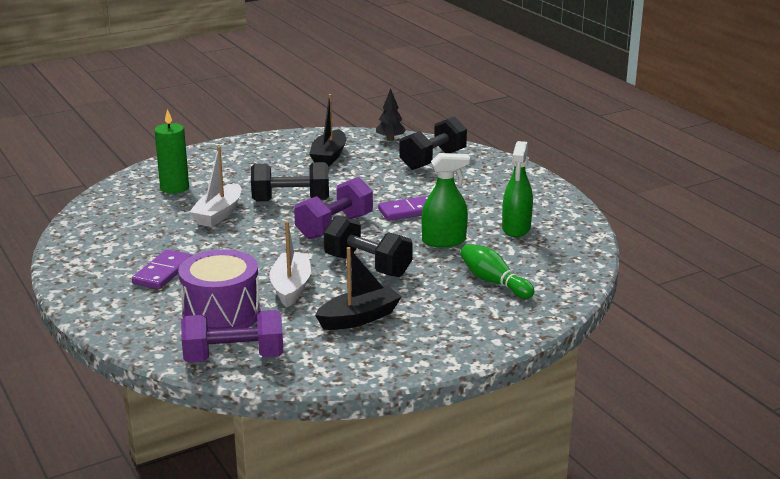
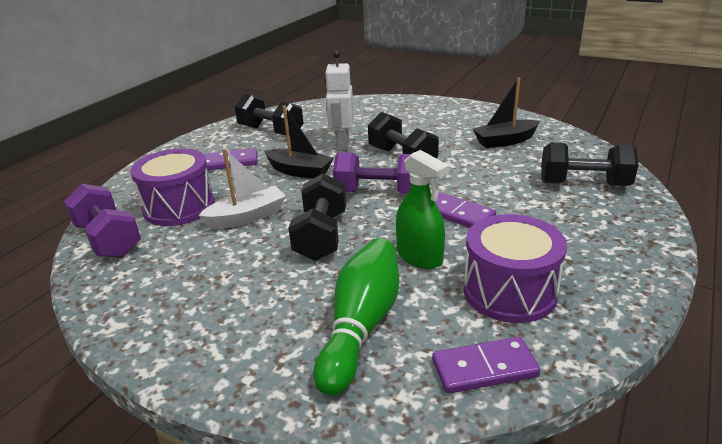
camera: 60 degrees right, 5 degrees up
green candle [155,109,189,194] -> none
white boat [189,146,241,227] -> white robot [324,50,354,151]
black boat [315,247,401,330] -> black boat moved to [264,106,333,179]
black tree [376,89,406,141] -> none
green bowling pin [460,244,534,299] -> green bowling pin [313,238,399,396], size x1.50
green spray bottle [502,141,533,237] -> purple drum [463,214,567,323]
none -> black dumbbell [235,93,304,135]
none -> purple domino [432,337,541,394]

